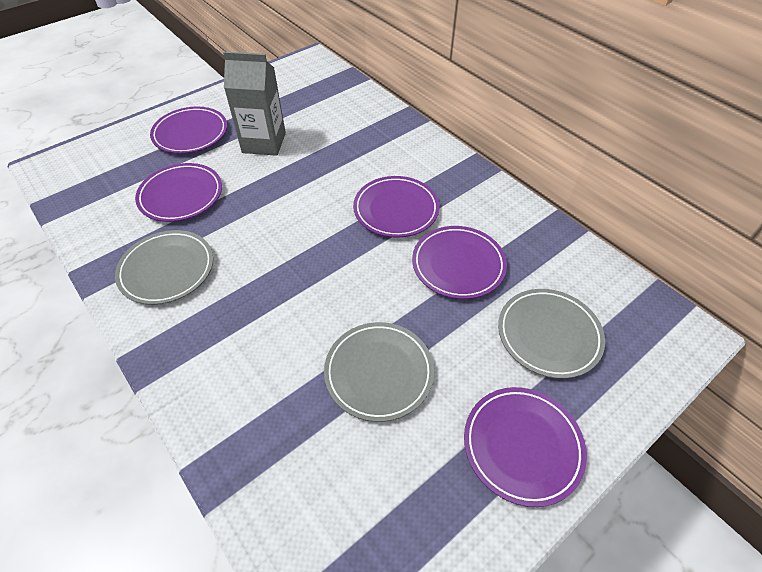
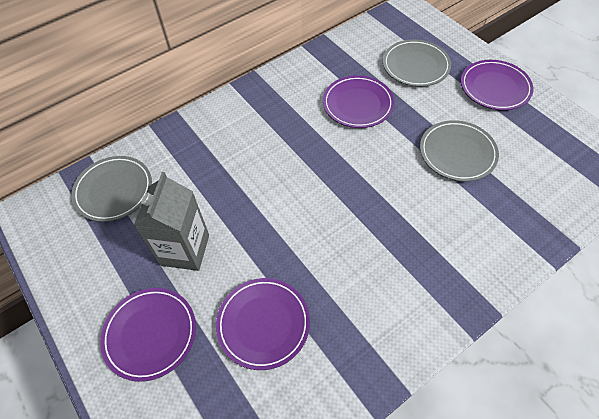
camera: 85 degrees left, 5 degrees up
grey plate [115,230,213,305] -> grey plate moved to [71,156,152,222]
purple plate [353,176,440,238] -> none

